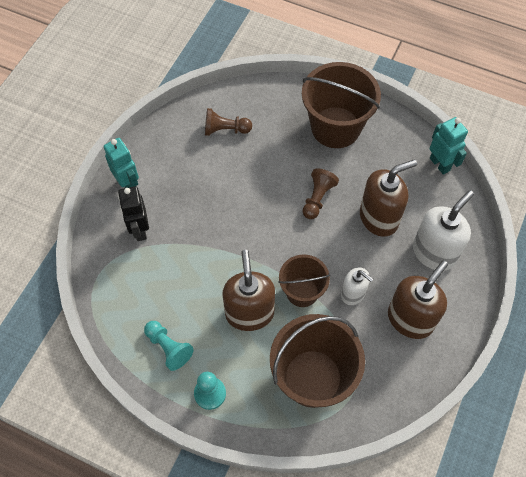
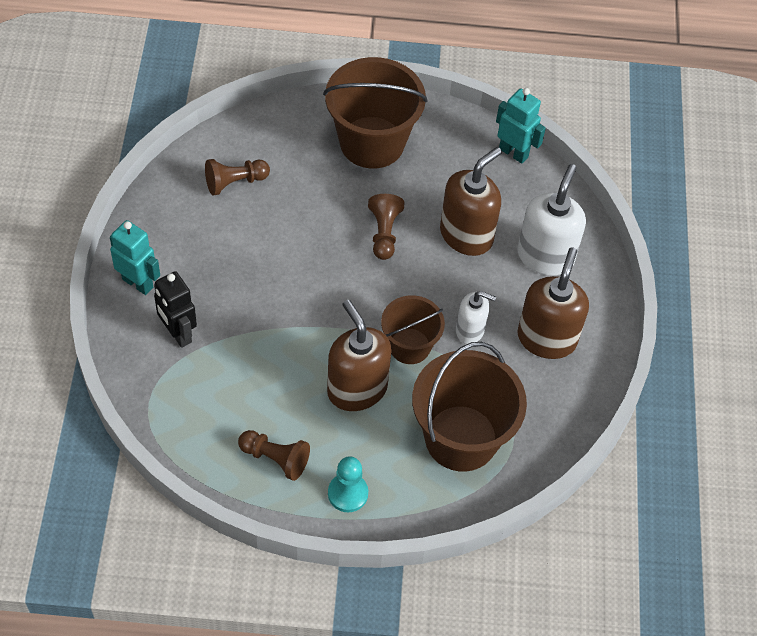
camera: 25 degrees left, 5 degrees down
turquoise pawn [144,321,194,371] -> brown pawn [238,430,310,481]

